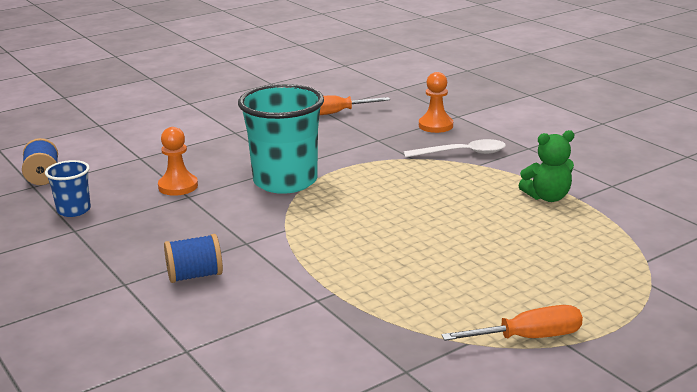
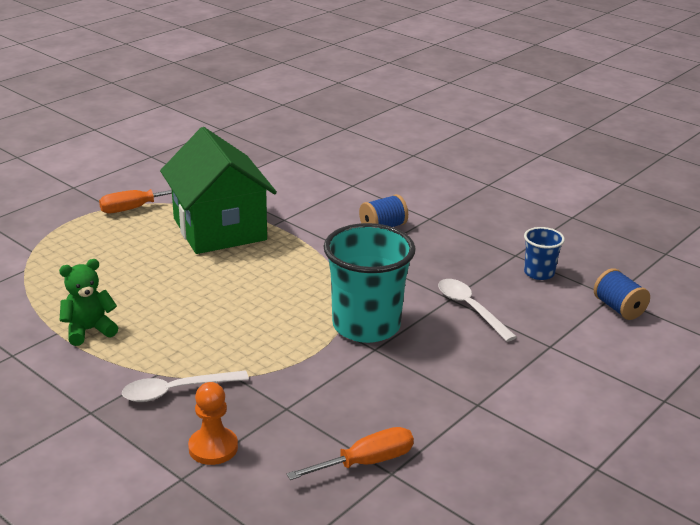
camera: 165 degrees right, 5 degrees up
orange pawn [158,127,198,196] -> white spoon [438,279,517,342]
none -> green house [160,127,277,254]

